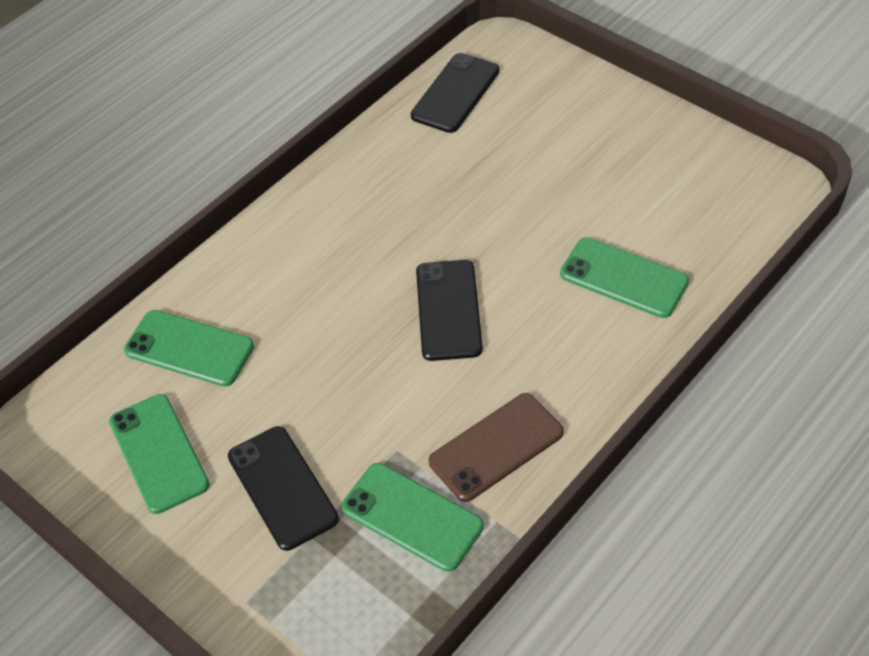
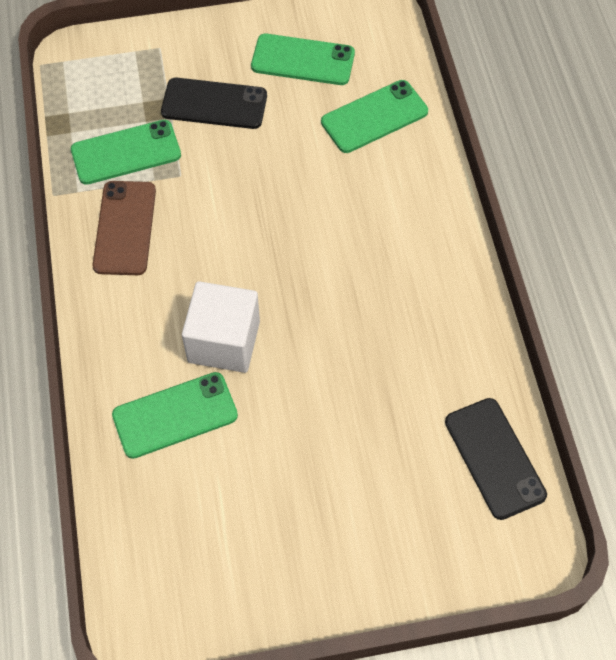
camera: 125 degrees right, 10 degrees up
black phone [416,260,483,361] -> none
none -> white cube [182,281,260,373]

